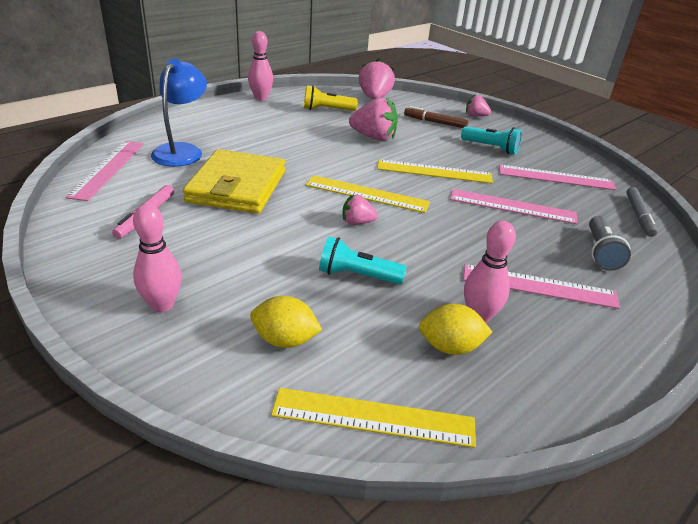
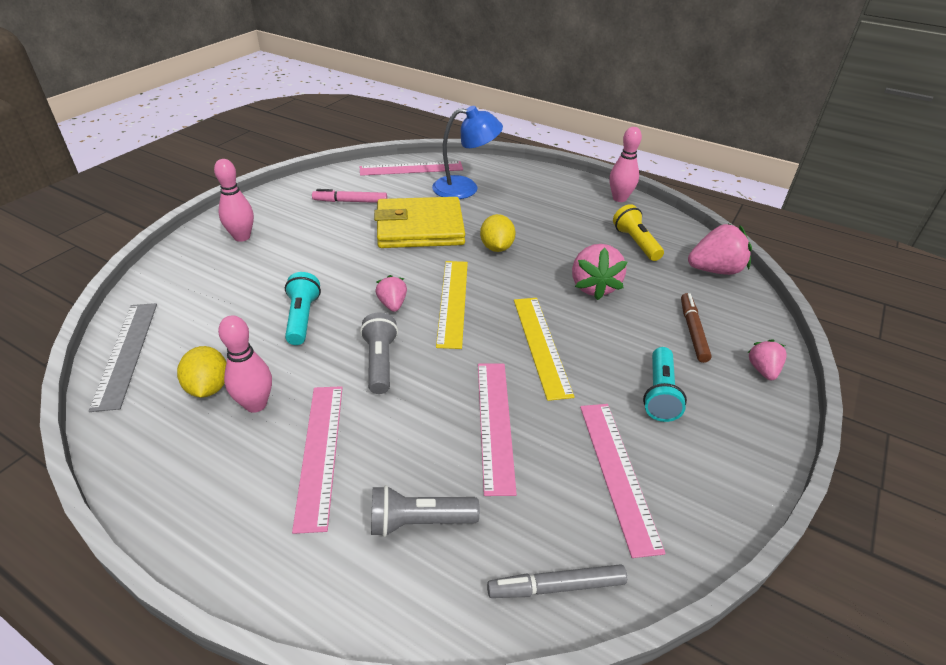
camera: 75 degrees right, 5 degrees up
yellow lemon [250,296,322,348] -> yellow lemon moved to [480,214,516,252]
yellow ruler [271,388,476,448] -> grey ruler [89,303,157,412]
none -> grey flashlight [360,313,398,394]

